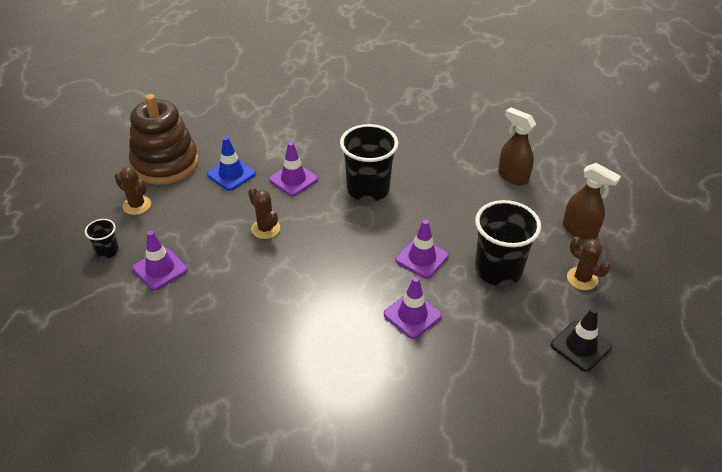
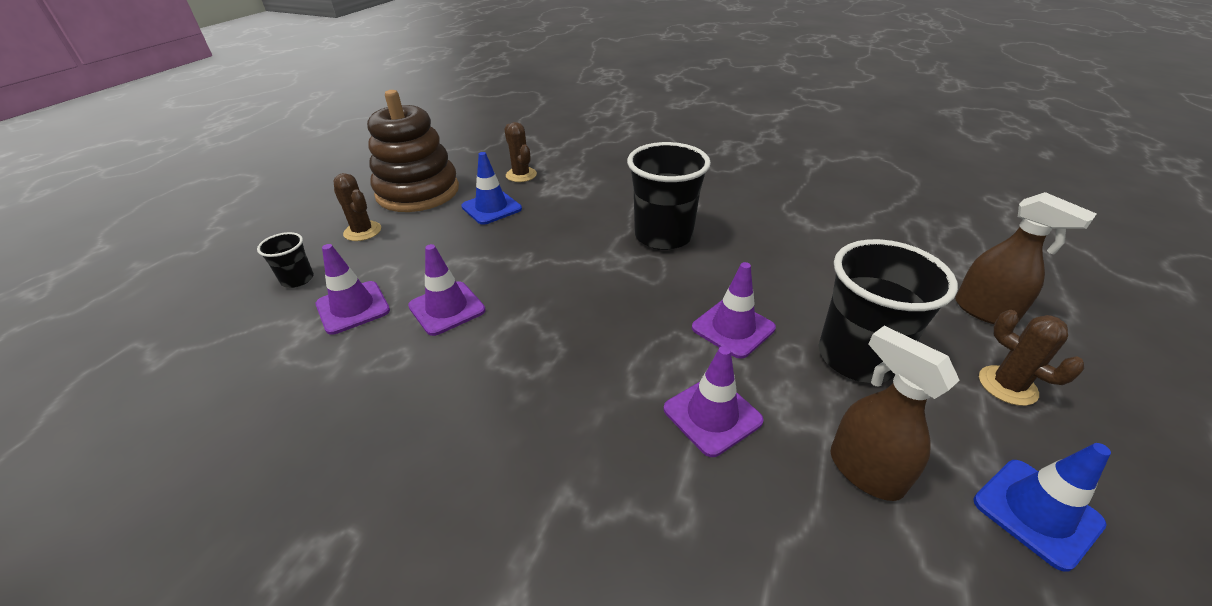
camera: 10 degrees right, 5 degrees down
brown cactus [248,187,280,239] -> brown cactus moved to [504,122,537,182]
purple traffic cone [269,142,318,196] -> purple traffic cone moved to [408,244,486,336]
brown spray bottle [498,107,536,185] -> brown spray bottle moved to [831,326,960,501]
black traffic cone [551,308,612,372] -> blue traffic cone [974,443,1111,572]

